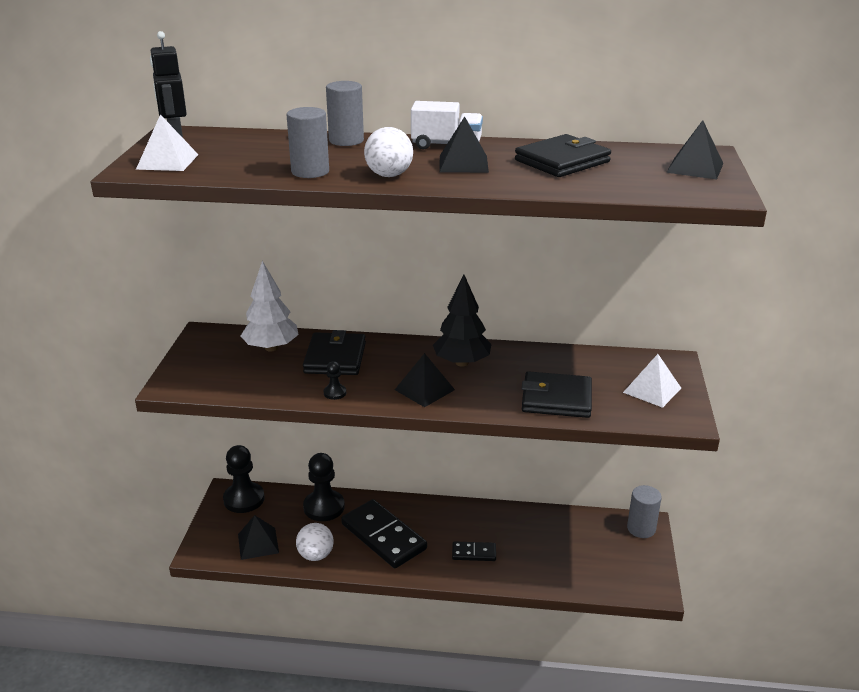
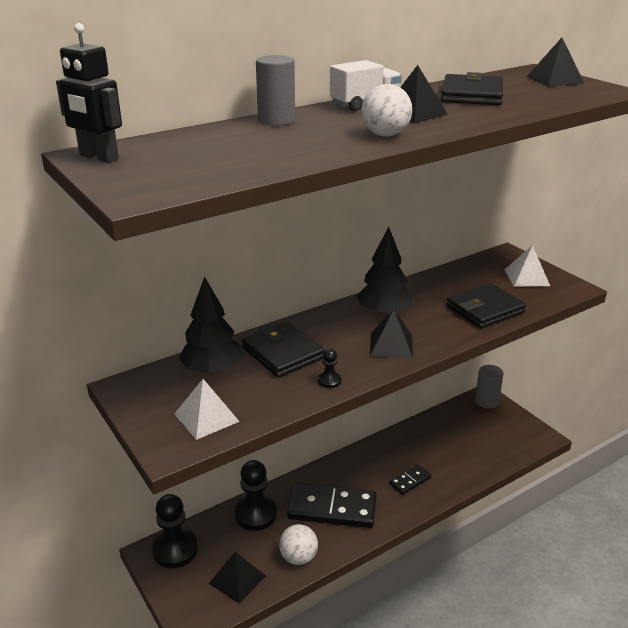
camera: 40 degrees left, 0 degrees up
white pyramid [136,114,198,171] -> white pyramid moved to [174,379,240,440]
white tree [241,261,299,352] -> black tree [179,276,243,375]
grey cylinder [287,107,329,178] -> none

